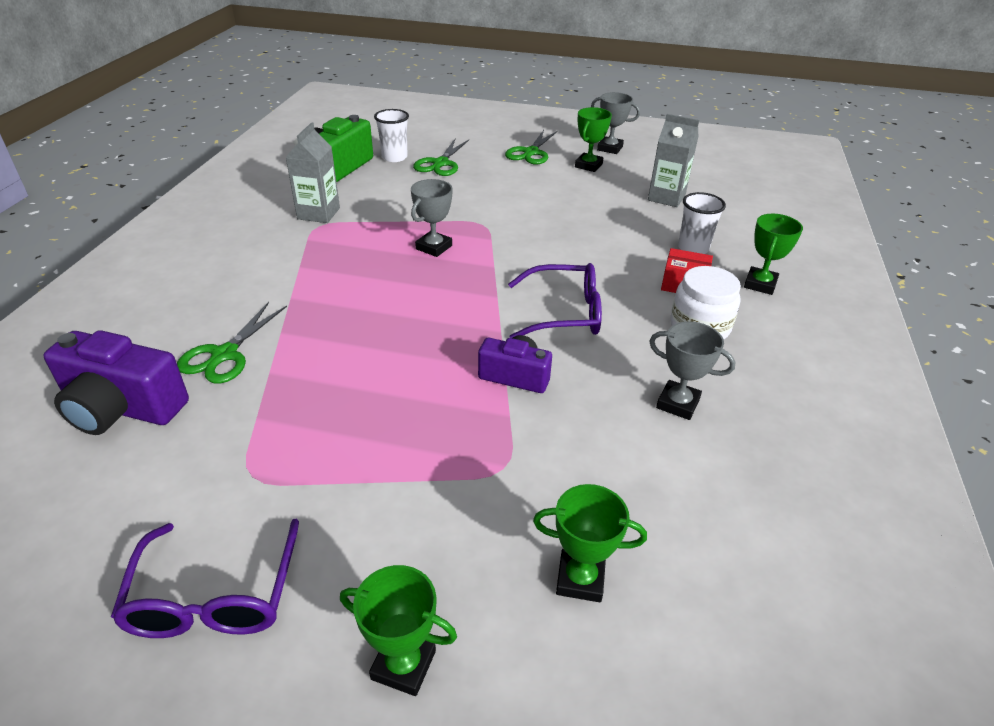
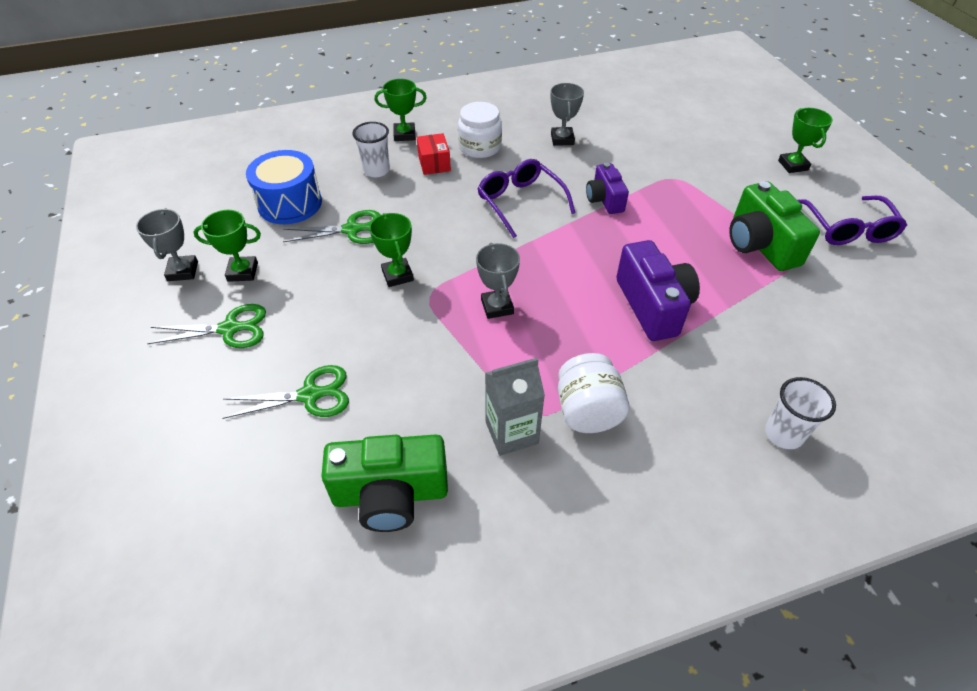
camera: 120 degrees left, 10 degrees up
purple camera [43,330,189,435] -> purple camera moved to [616,240,700,341]
purple glasses [111,519,299,638] -> purple glasses turned 120 degrees clockwise [798,196,907,245]
green scissors [177,302,287,384] -> green scissors moved to [283,210,380,244]
white cup [374,109,409,162] -> white cup moved to [765,377,836,449]
grey trophy [411,179,452,257] -> grey trophy turned 75 degrees clockwise [476,243,520,319]
green trophy [533,484,647,602] -> green trophy moved to [369,213,414,287]
grey carton [648,114,699,207] -> blue drum [246,150,322,224]
none -> white jar [558,353,629,433]
none -> green camera [729,181,820,271]

